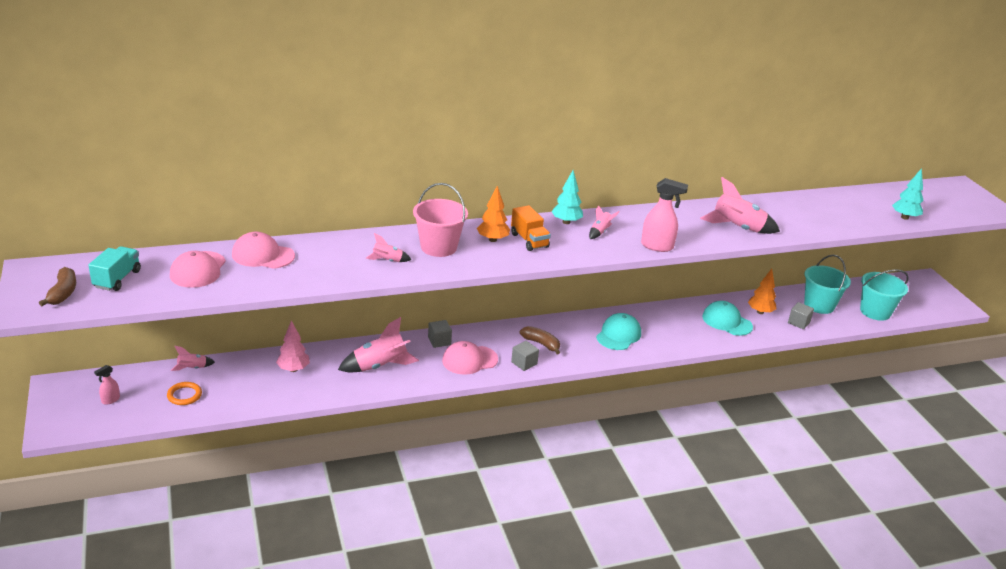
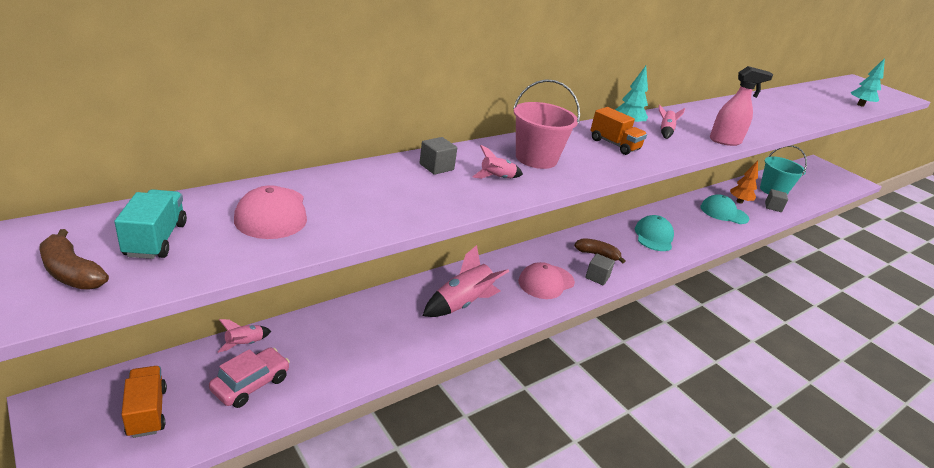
camera: 20 degrees left, 0 degrees up
brown banana [39,267,76,306] -> brown banana turned 150 degrees clockwise [39,229,109,289]
pink spray bottle [94,365,120,405] -> orange truck [121,366,167,438]
orange ring [167,382,202,405] -> pink car [209,347,290,408]
pink cap [232,232,295,269] -> none
pink tree [276,321,310,372] -> none
grey cube [428,320,452,348] -> grey cube moved to [420,137,457,175]
orange tree [477,186,510,242] -> none
pink rocket [700,177,780,234] -> none
turquoise bucket [860,269,909,321] -> none

